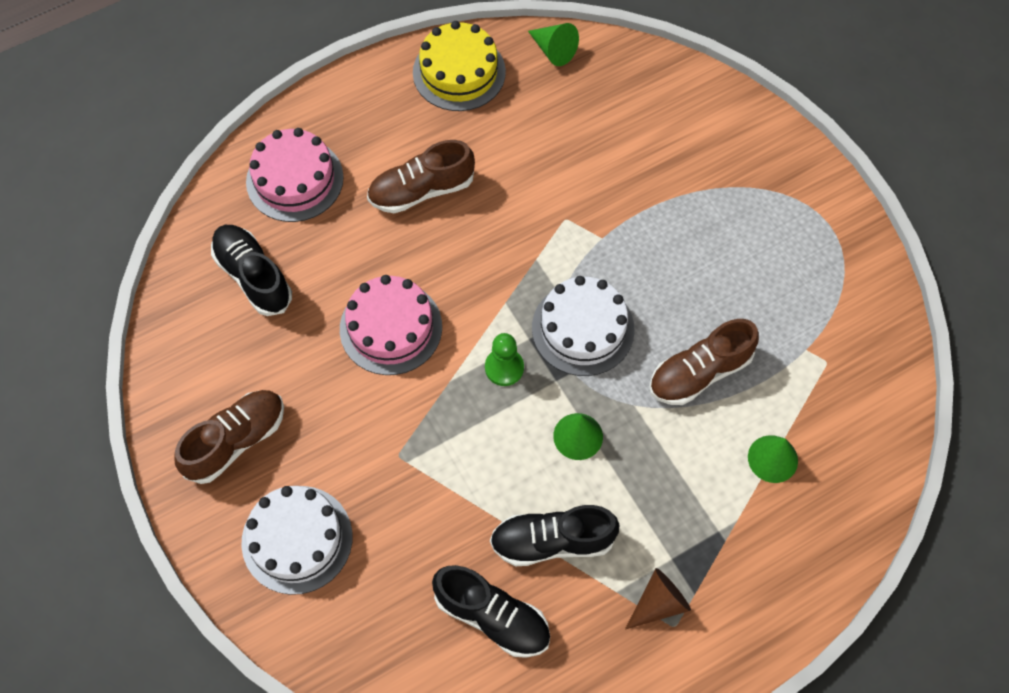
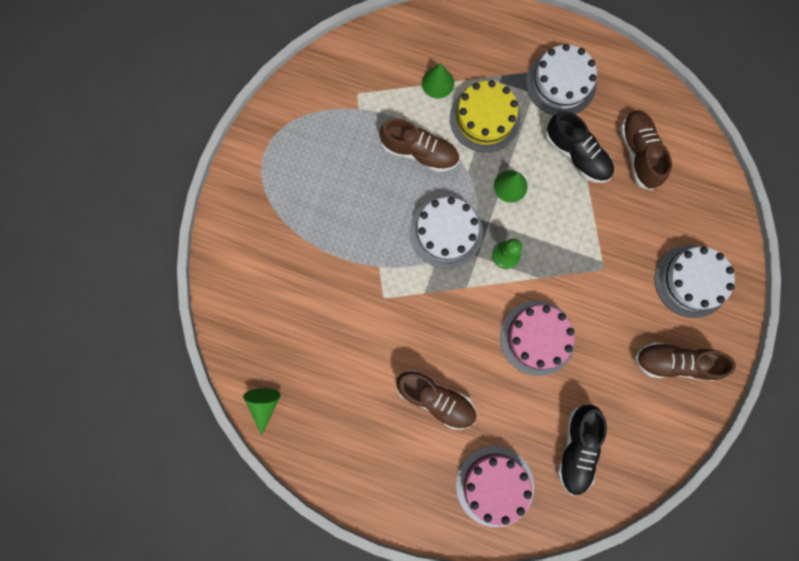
camera: 130 degrees left, 15 degrees up
yellow cake [413,21,506,111] -> yellow cake moved to [450,80,521,152]
black shoe [432,565,550,658] -> brown shoe [620,110,672,190]
brown cone [625,568,691,630] -> white cake [526,44,597,115]

